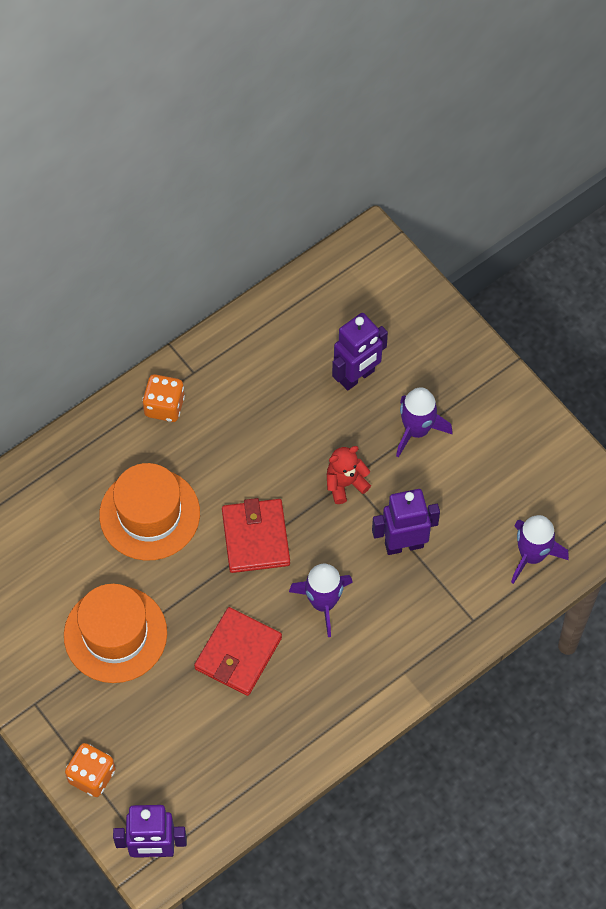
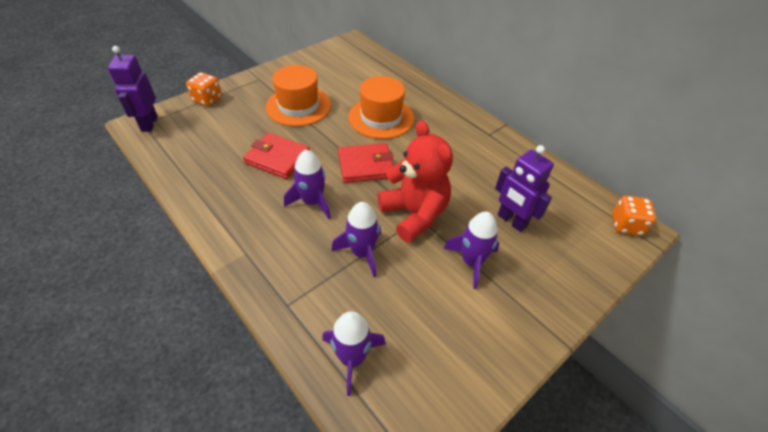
camera: 85 degrees right, 15 degrees down
orange dice [142,374,185,422] -> orange dice moved to [612,196,656,236]
red teddy bear [327,446,371,504] -> red teddy bear [378,120,453,243], size x1.96
purple robot [372,489,440,555] -> purple rocket [331,202,381,277]

